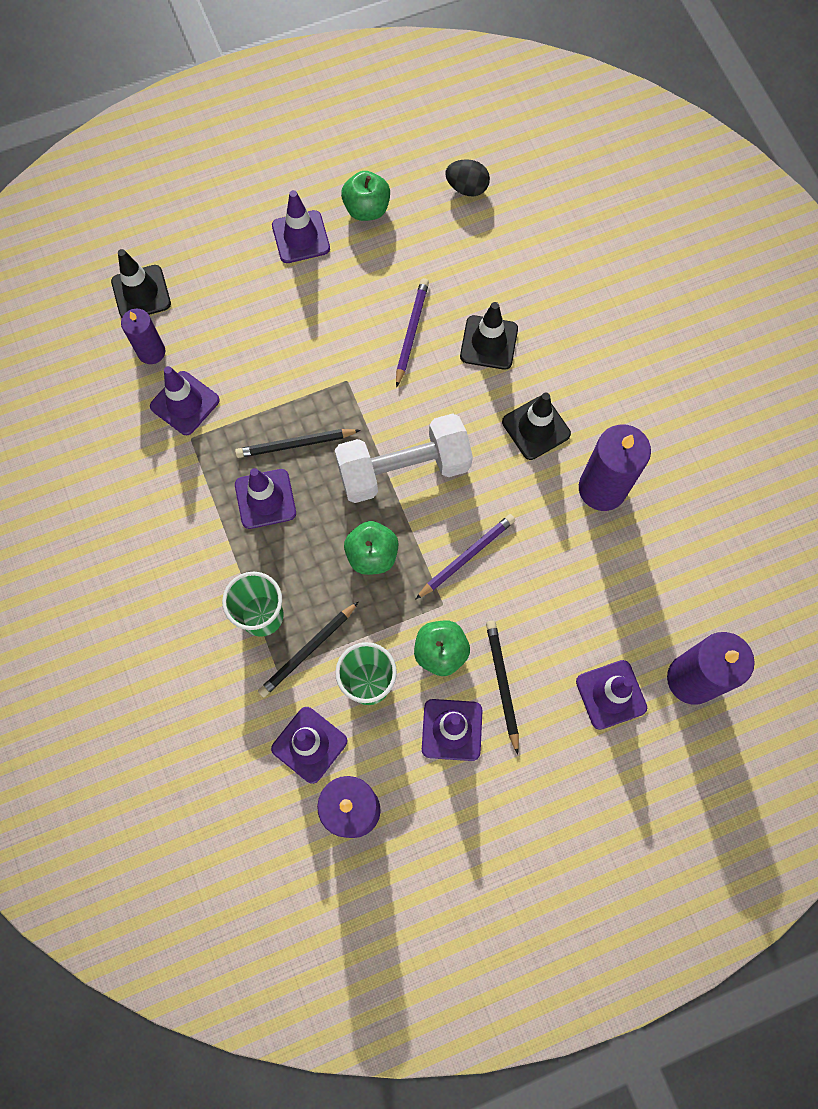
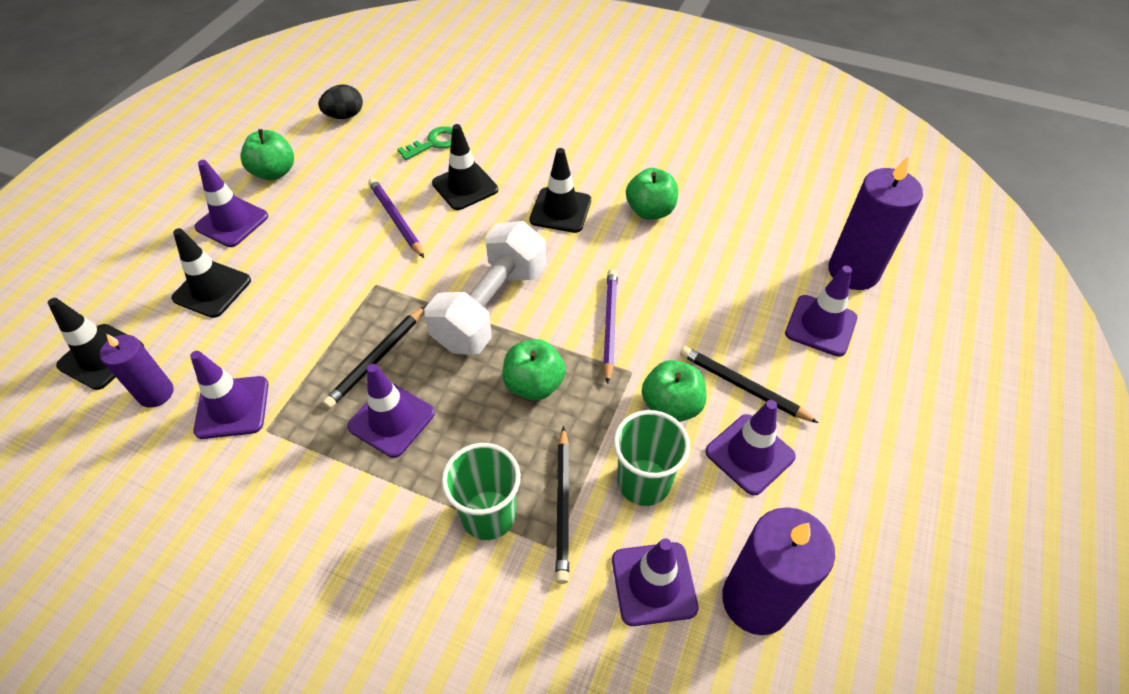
camera: 45 degrees left, 20 degrees down
purple candle [579,425,651,511] -> green apple [626,168,678,220]
none -> black traffic cone [171,228,251,318]
none -> green key [397,126,452,160]

